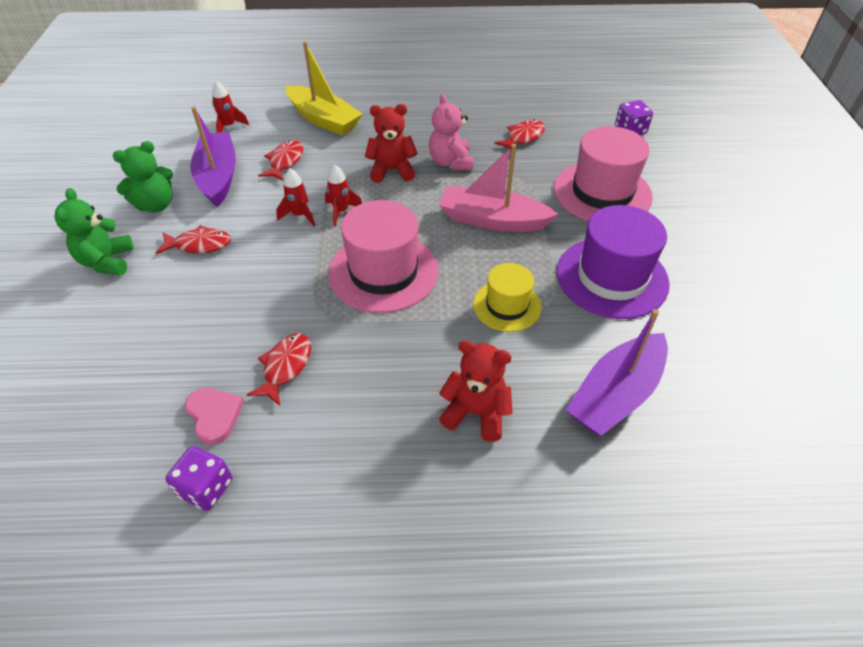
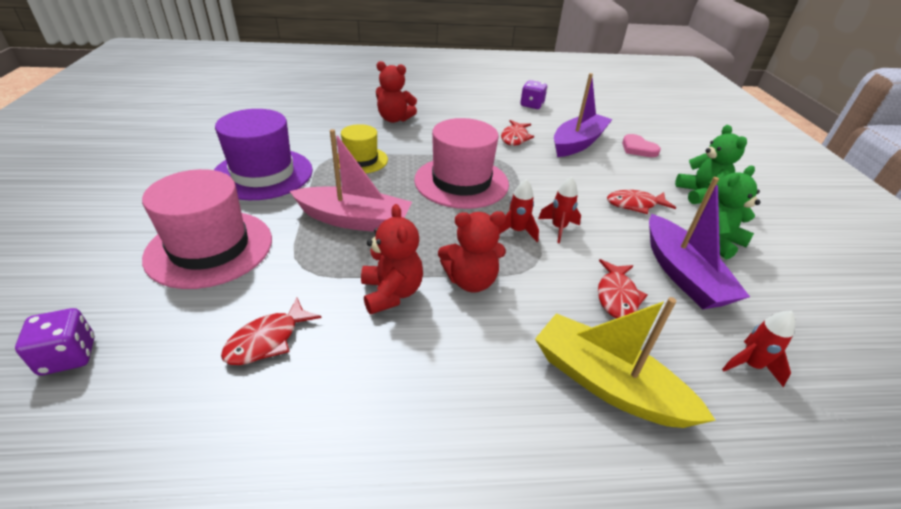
camera: 175 degrees right, 10 degrees down
pink heart [185,388,244,445] -> pink heart moved to [622,134,661,157]
pink teddy bear [429,94,474,170] -> red teddy bear [361,204,423,314]
purple boat [566,309,668,436] -> purple boat moved to [554,73,613,157]

